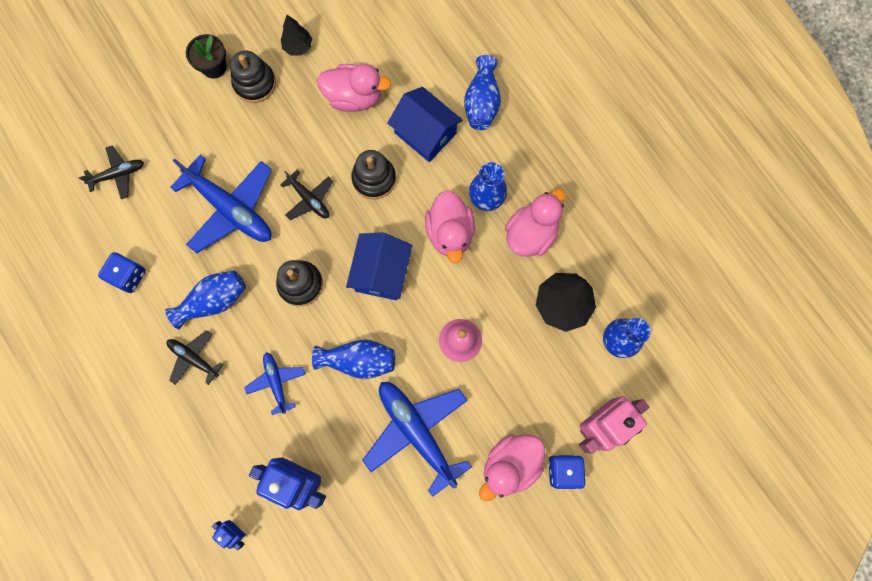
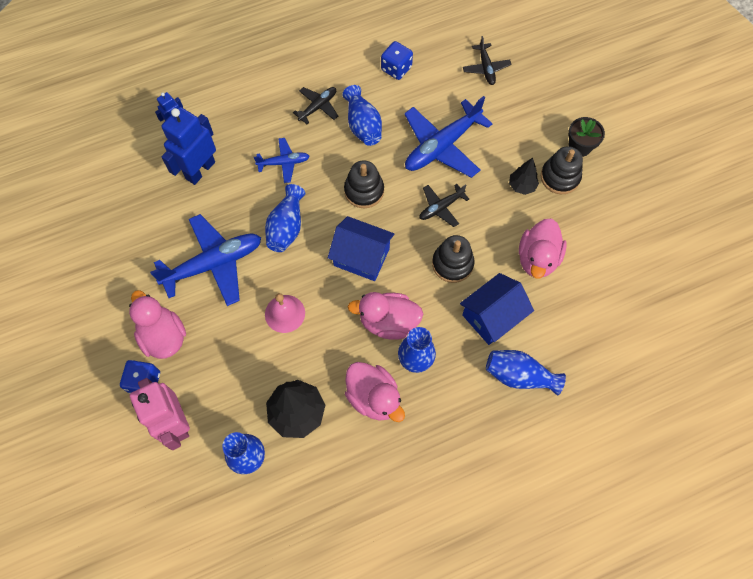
camera: 100 degrees right, 10 degrees down
black tree [281,15,312,55] -> black tree moved to [509,158,539,195]

